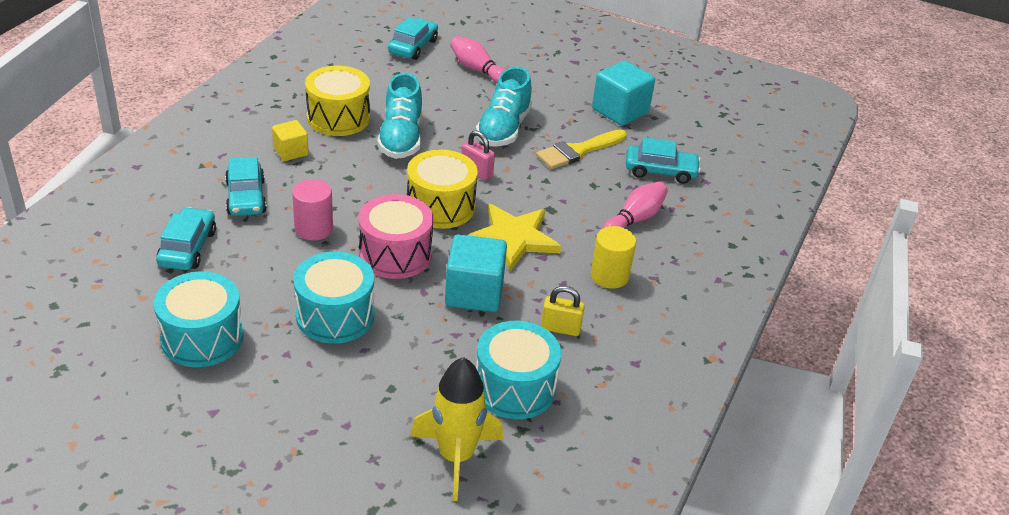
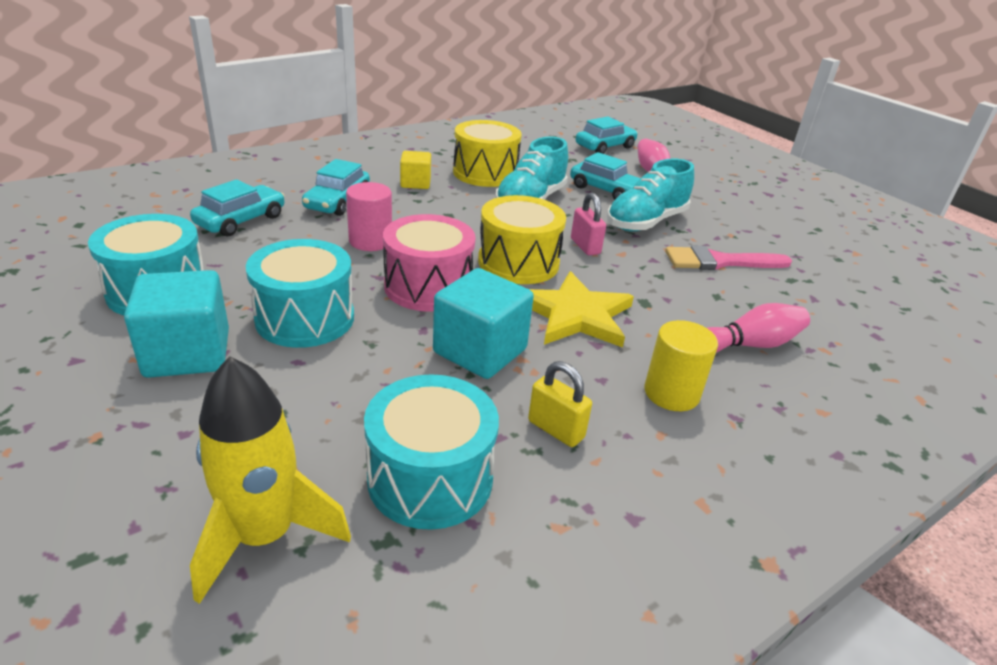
camera: 30 degrees right, 5 degrees down
yellow brush [536,129,627,169] -> pink brush [665,245,792,270]
turquoise cube [592,61,655,126] -> turquoise cube moved to [124,270,229,378]
turquoise car [626,137,701,184] -> turquoise car moved to [570,152,640,200]

